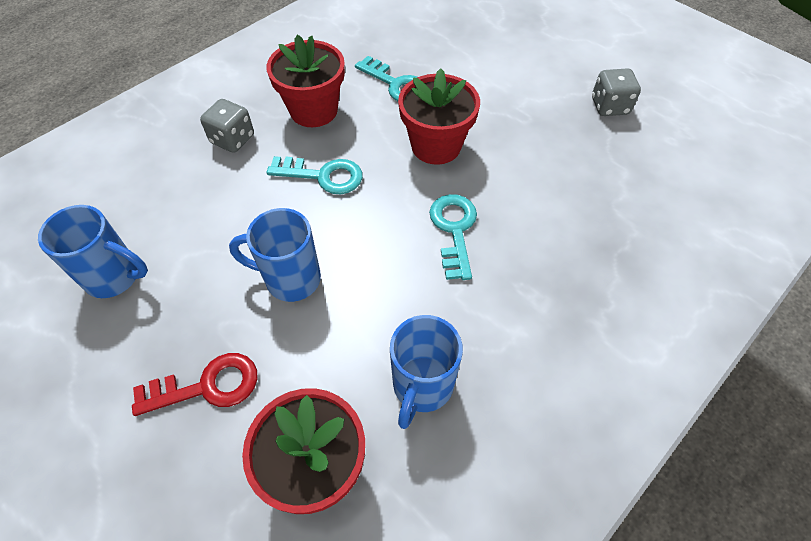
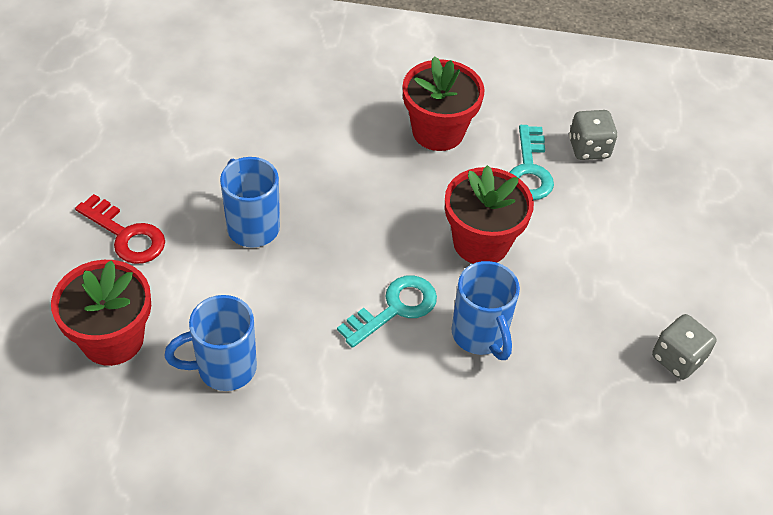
camera: 50 degrees right, 5 degrees down
blue mug [38,205,148,298] -> blue mug moved to [451,261,520,360]
grey dice [200,99,254,153] -> grey dice moved to [569,110,618,160]
turquoise key [266,156,363,194] -> none

